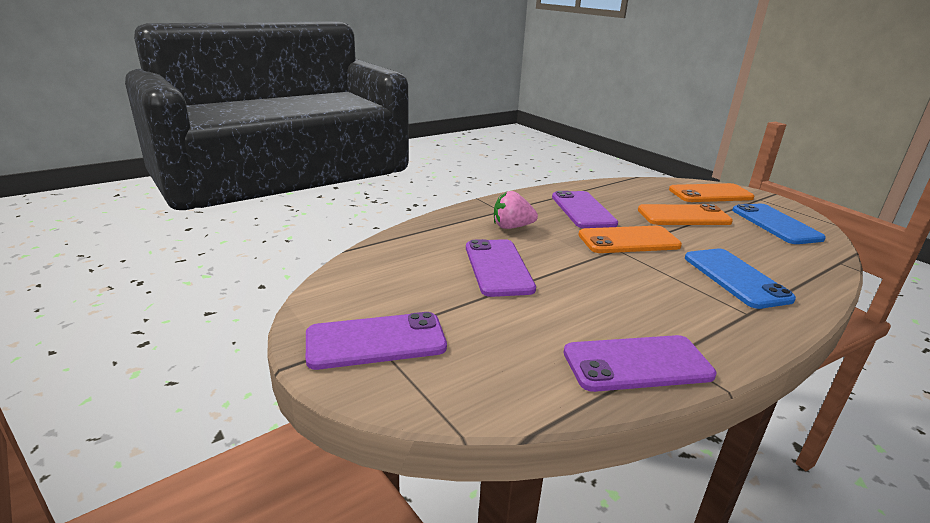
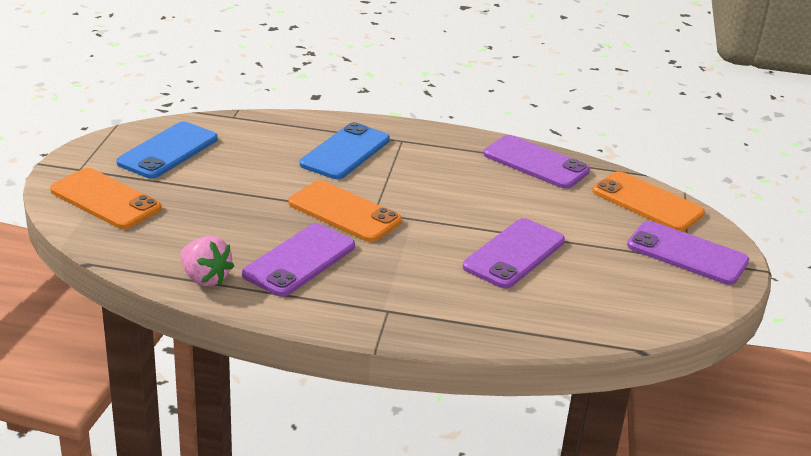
camera: 135 degrees left, 5 degrees up
pink strawberry [494,191,538,229] -> pink strawberry moved to [180,236,234,287]
orange phone [638,204,733,225] -> orange phone moved to [592,171,705,231]

